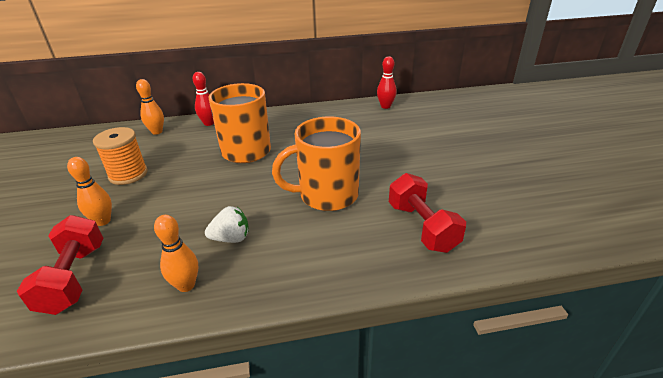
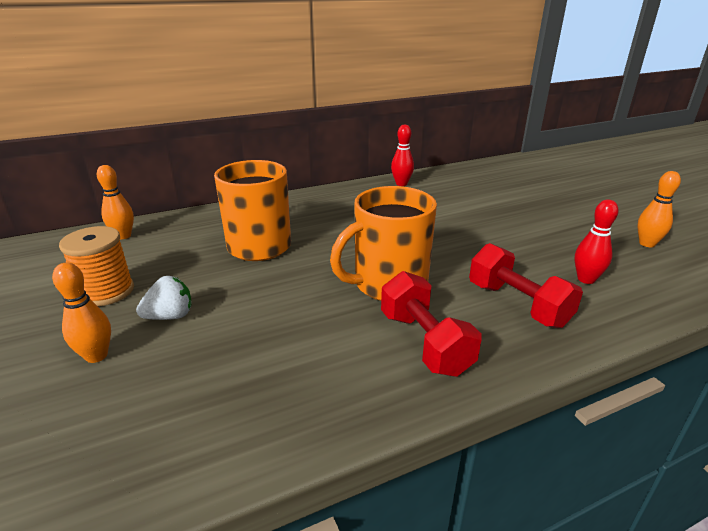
camera: 15 degrees left, 5 degrees down
red dumbbell [17,215,103,315] -> red dumbbell moved to [381,271,482,377]
orange bowling pin [154,215,198,292] -> orange bowling pin moved to [637,171,681,247]
red bowling pin [193,72,214,126] -> red bowling pin moved to [575,199,619,284]
white strawberry [205,206,249,243] -> white strawberry moved to [136,276,192,320]

